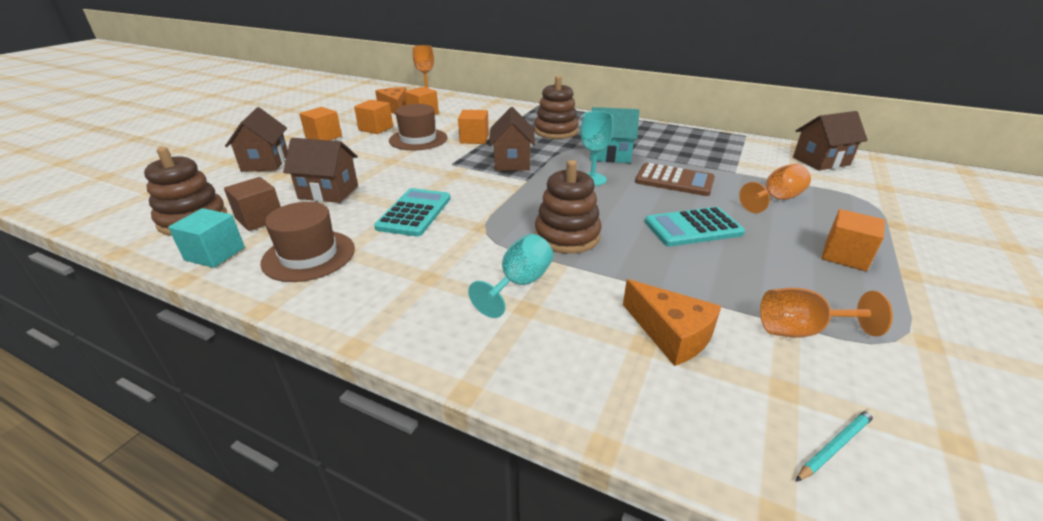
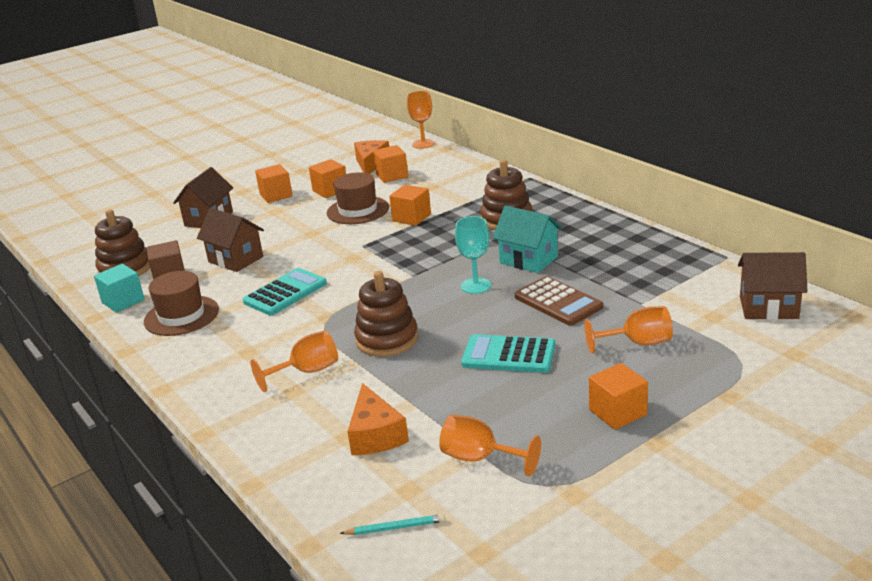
camera: 30 degrees right, 5 degrees down
turquoise goblet [468,234,553,318] -> orange goblet [251,331,338,392]
brown house [489,107,535,171] -> none

